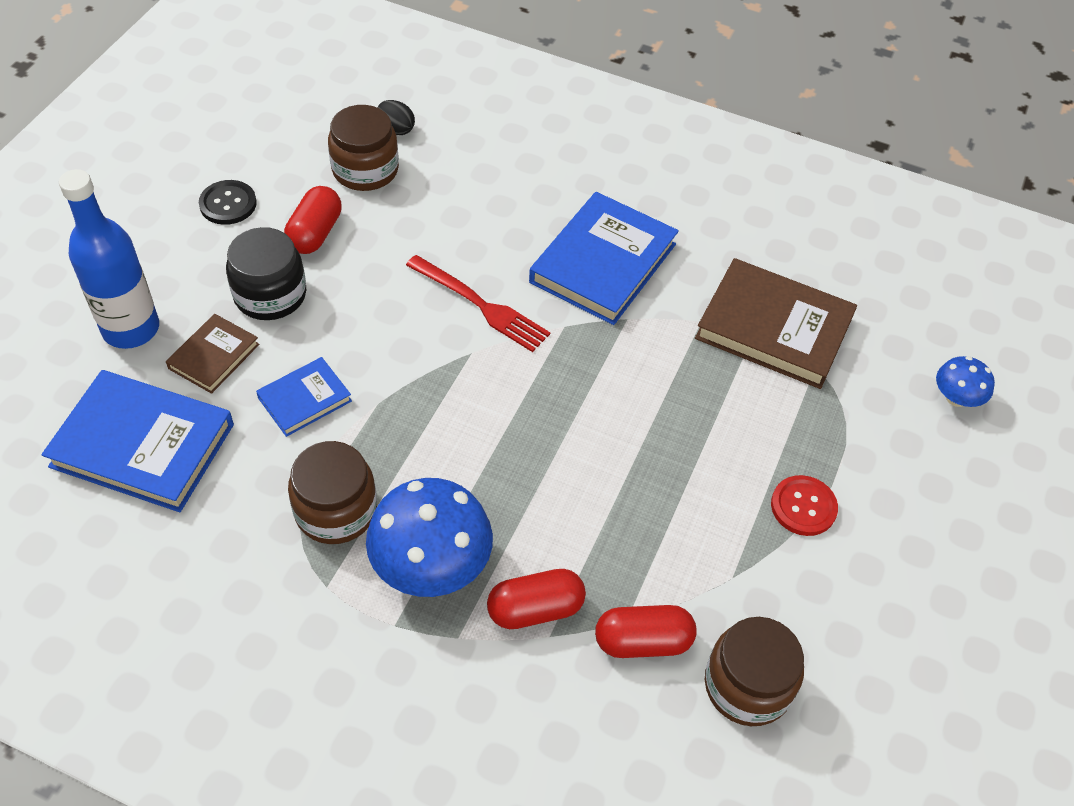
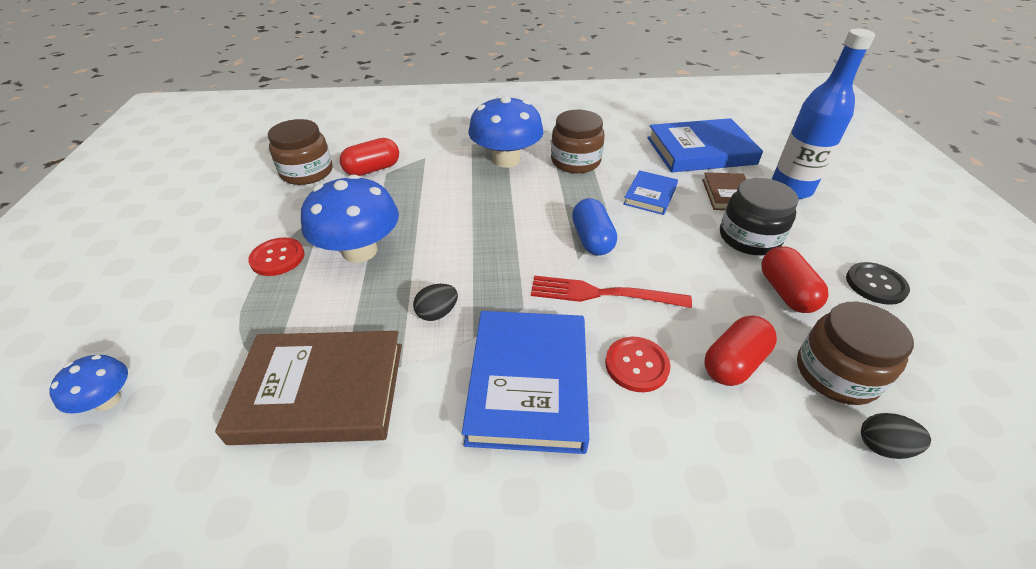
camera: 155 degrees right, 10 degrees down
red capsule [487,569,586,629] -> red capsule moved to [704,315,777,386]
none -> blue mushroom [301,175,399,263]
none -> black egg [413,284,458,321]
none -> blue capsule [572,198,617,255]
none -> red button [605,337,671,392]

